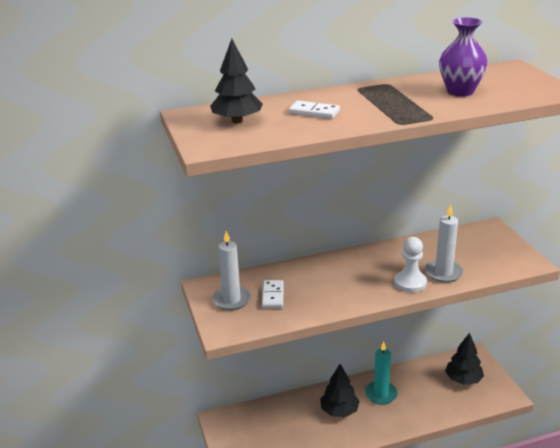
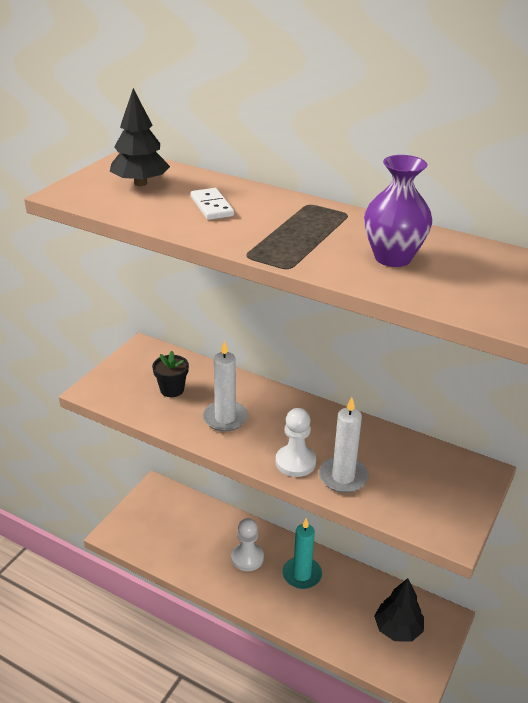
camera: 45 degrees right, 5 degrees up
white candle [212,231,251,311] -> white candle moved to [203,341,248,432]
white domino [262,280,284,308] -> black flower pot [152,351,189,397]
black tree [320,364,360,417] -> white pawn [231,518,264,571]

